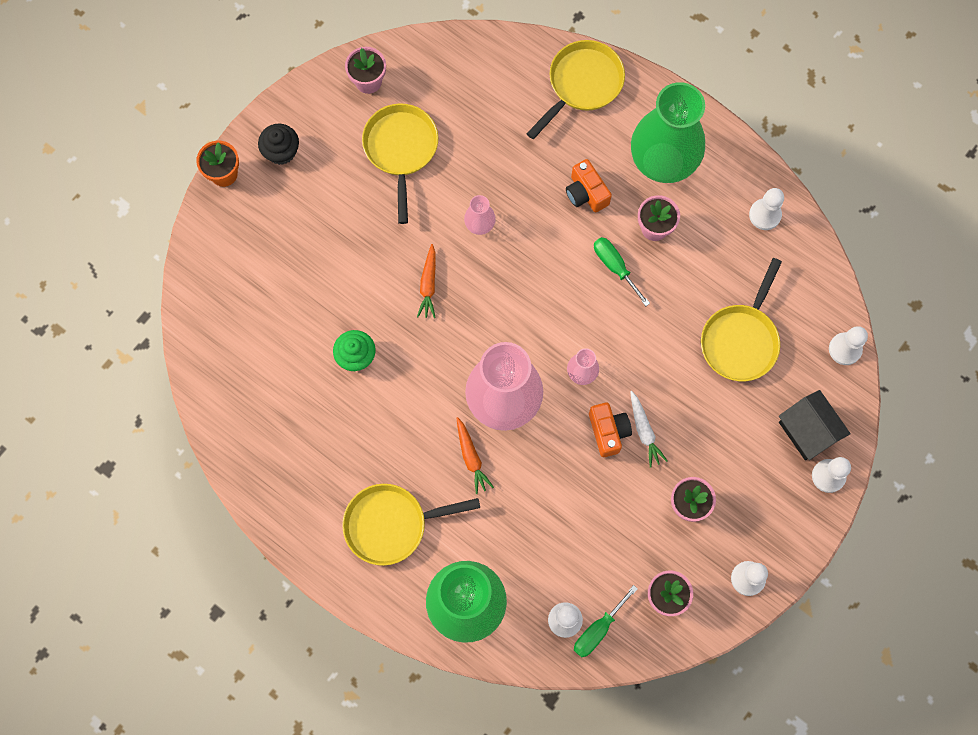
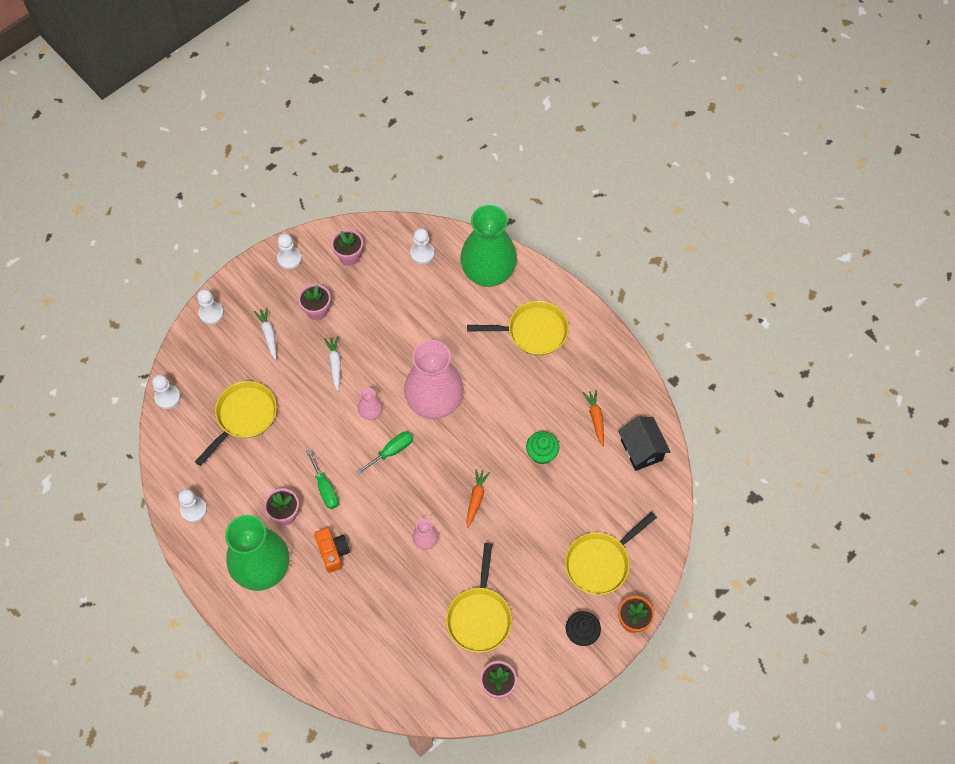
camera: 170 degrees left, 10 degrees down
orange carrot [457,417,494,494] -> orange carrot moved to [583,390,604,447]
yellow pan [526,40,625,139] -> yellow pan moved to [565,512,657,595]
green screwdriver [574,585,638,657] -> green screwdriver moved to [356,431,413,475]
orange camera [589,403,632,457] -> none
black house [779,390,851,460] -> black house moved to [618,416,671,471]
none -> white carrot [254,307,277,360]

